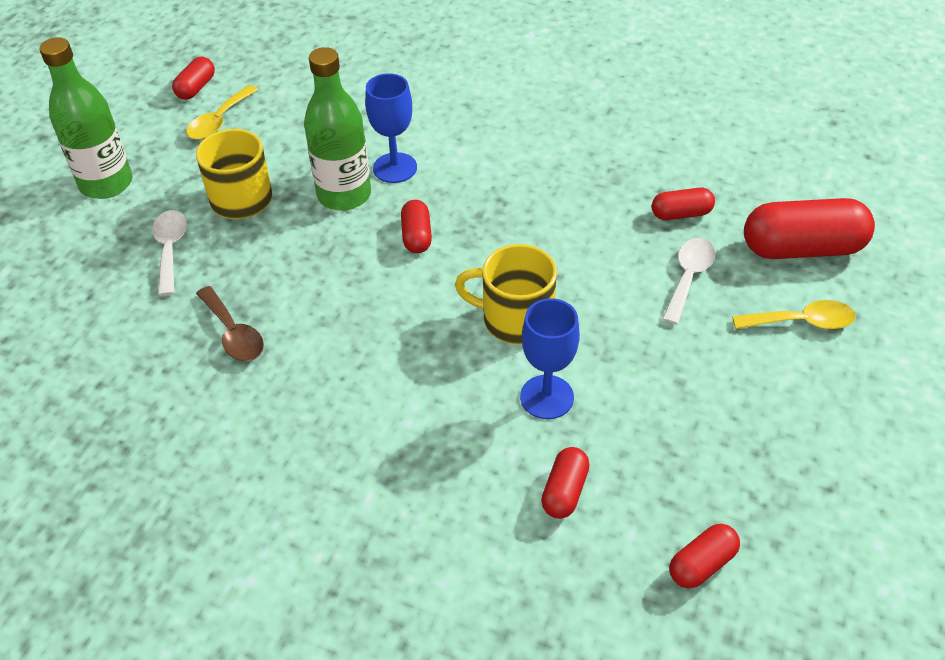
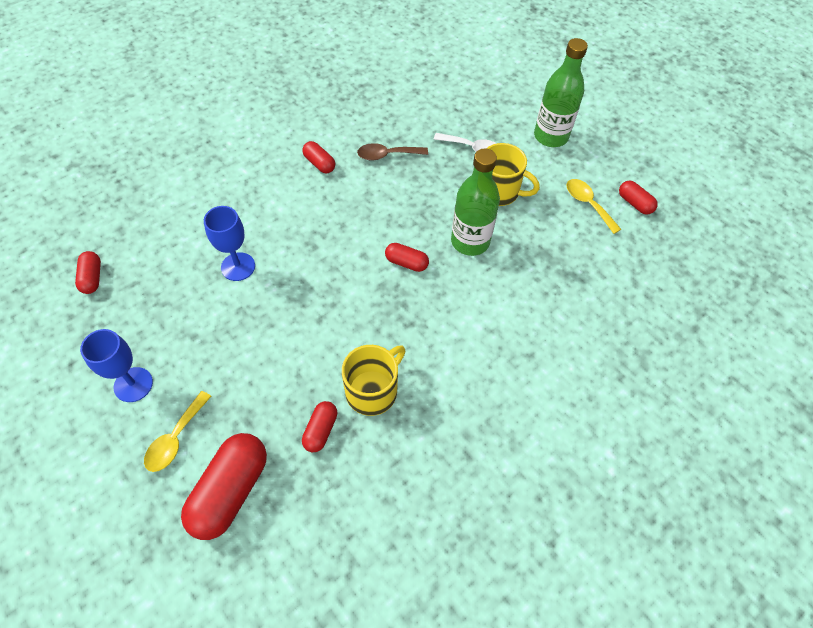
camera: 115 degrees right, 10 degrees up
blue goblet [365,73,417,183] -> blue goblet moved to [80,329,153,402]
yellow mug [455,244,557,344] -> yellow mug moved to [342,345,405,416]
red capsule [541,447,590,519] -> red capsule moved to [302,141,335,174]
white spoon [662,238,716,325] -> none

